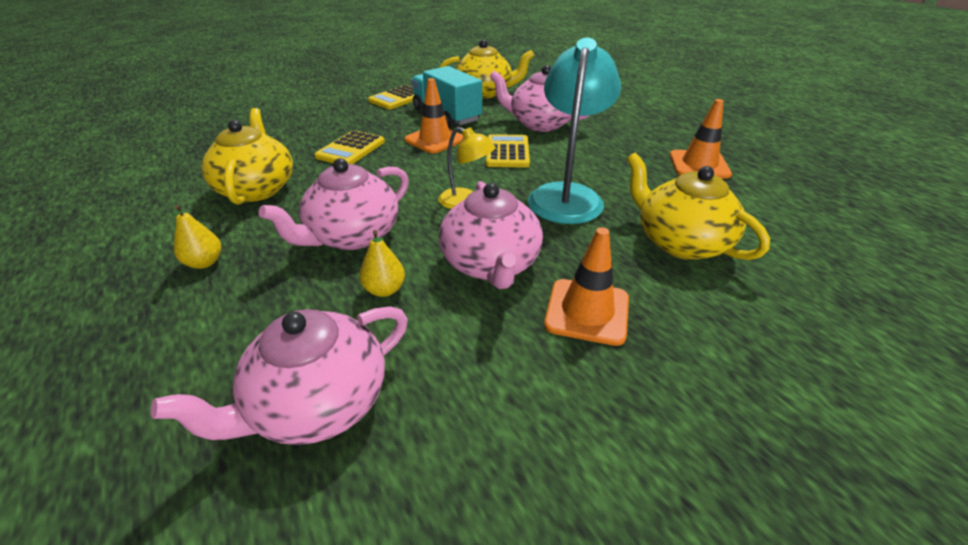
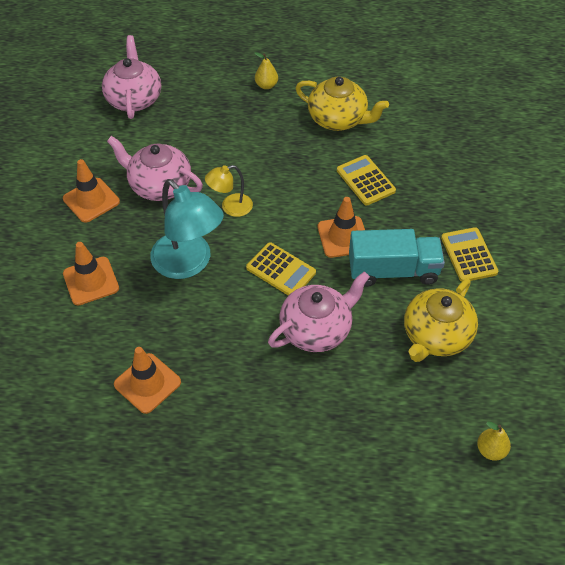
camera: 125 degrees right, 15 degrees up
pink teapot [259,158,409,250] -> none
yellow pear [359,230,405,297] -> yellow pear moved to [477,422,511,461]
yellow teapot [627,153,770,260] -> orange traffic cone [63,242,119,305]

